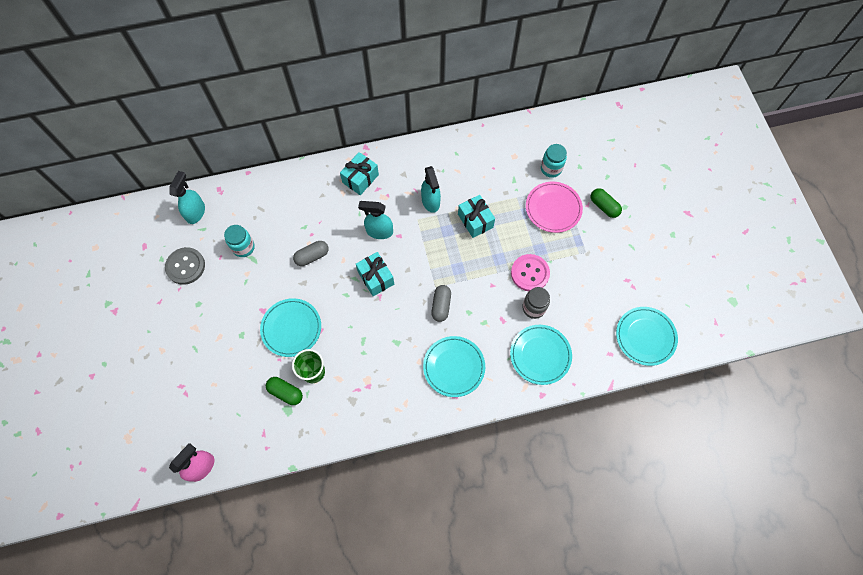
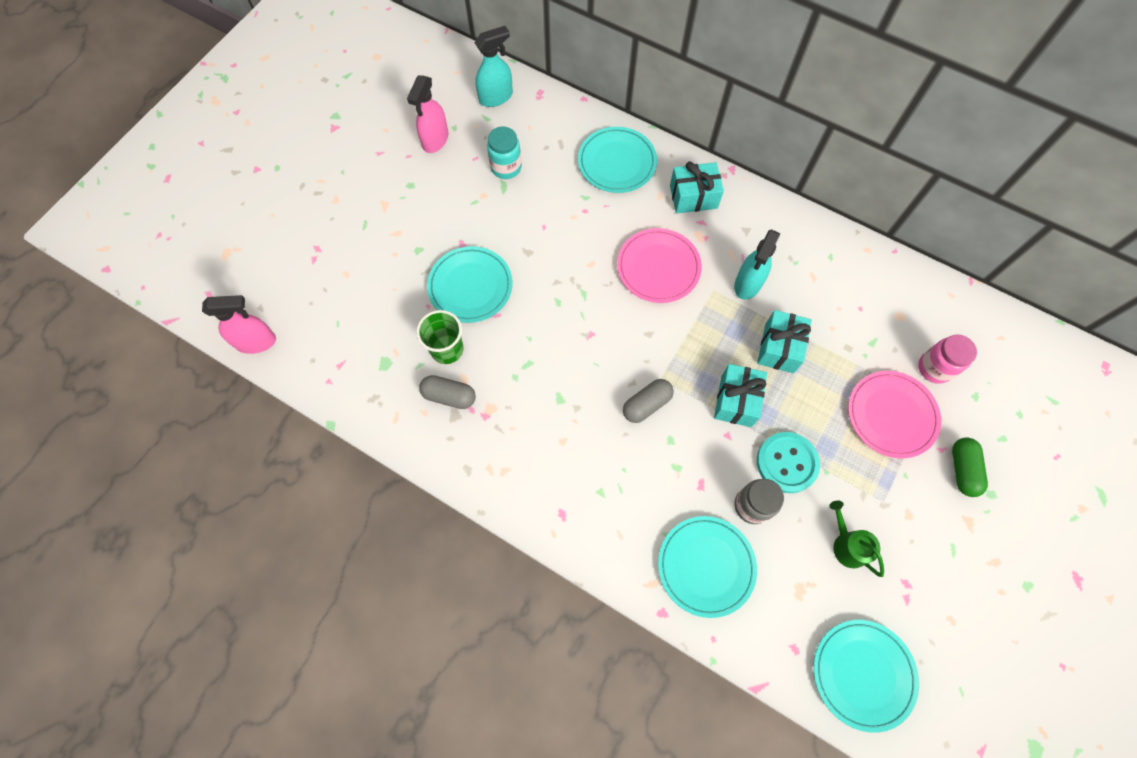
camera: 45 degrees right, 0 degrees up
grey button [165,247,205,285] -> pink spray bottle [407,75,448,153]
green capsule [266,377,303,405] -> none
grey capsule [293,241,329,266] -> grey capsule moved to [419,375,476,409]
turquoise gift [356,252,394,296] -> turquoise gift moved to [714,364,767,427]
turquoise spray bottle [358,201,393,239] -> pink plate [617,228,702,303]
turquoise plate [423,336,485,397] -> turquoise plate moved to [578,127,657,193]
pink button [511,254,550,291] -> turquoise button [757,432,820,493]
turquoise jar [541,144,567,178] -> pink jar [918,334,977,384]
none -> green watering can [829,501,884,577]

